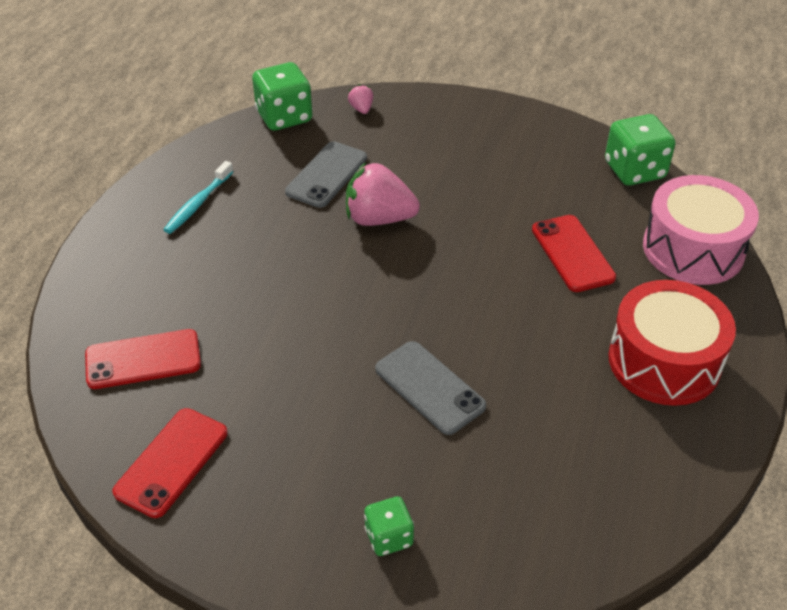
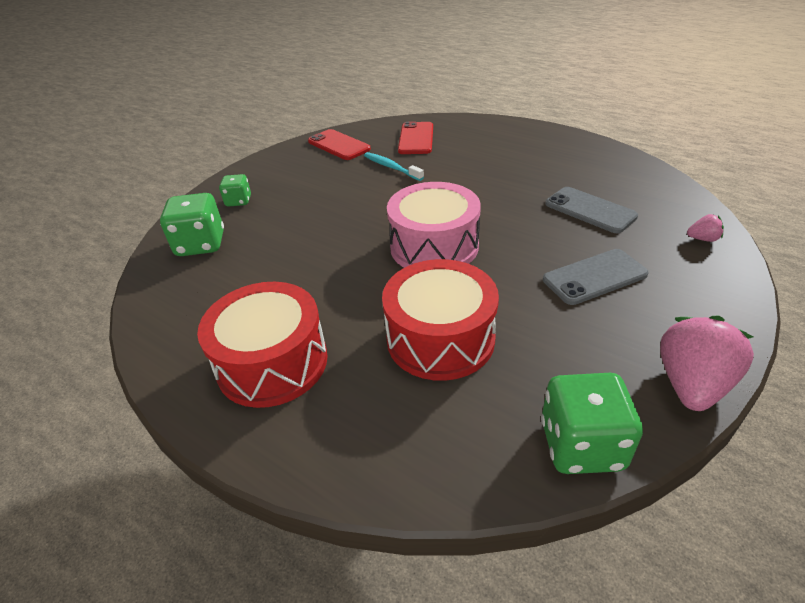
camera: 110 degrees right, 5 degrees down
turquoise toothbrush [163,161,234,234] -> turquoise toothbrush moved to [364,152,424,181]
green dice [252,62,312,131] -> green dice moved to [160,193,224,256]
pink strawberry [346,163,420,226] -> pink strawberry moved to [660,316,754,411]
grey phone [375,341,486,435] -> grey phone moved to [543,249,649,305]
red phone [532,215,616,292] -> red drum [382,259,499,381]
pink drum [643,175,759,285] -> pink drum moved to [387,182,481,268]

